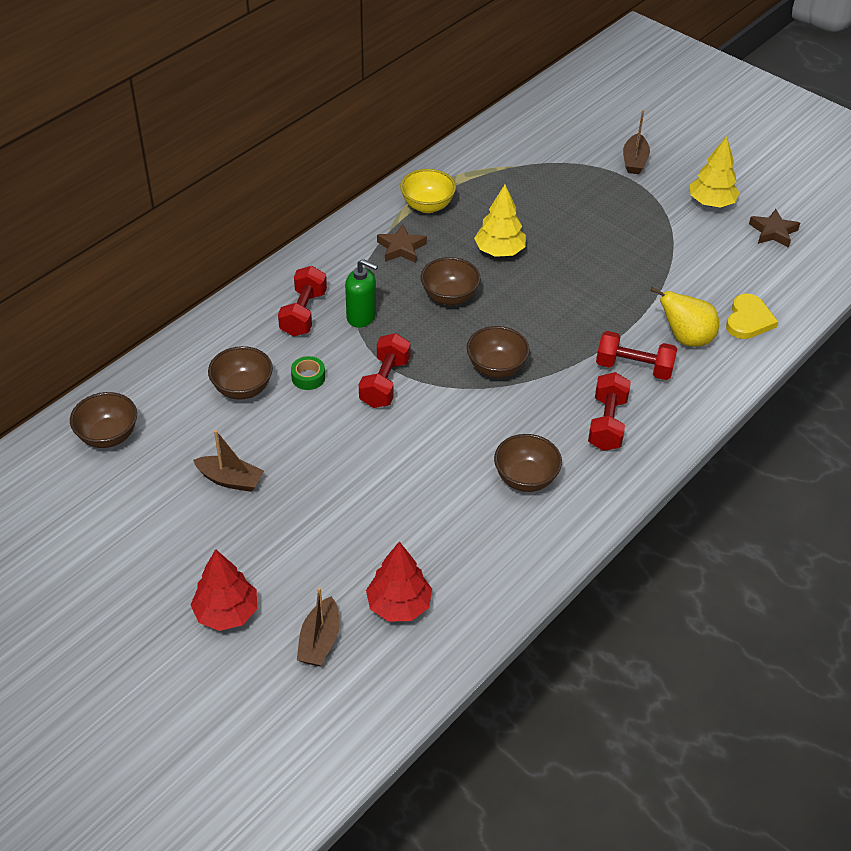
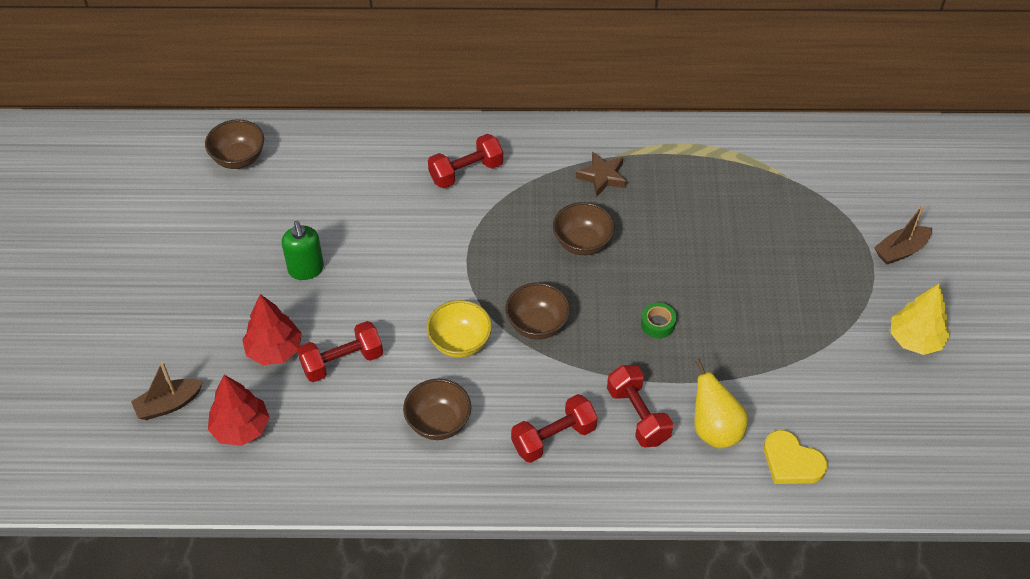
camera: 50 degrees right, 5 degrees up
red tree [191,549,257,631] -> red tree moved to [242,294,302,365]
brown boat [193,430,264,492] -> none
brown bowl [208,346,273,400] -> none
green tape [291,356,325,390] -> green tape moved to [641,303,676,338]
green soap dispenser [345,259,378,328] -> green soap dispenser moved to [282,221,324,280]
red dumbbell [359,333,411,408] -> red dumbbell moved to [297,321,383,382]
yellow bowl [400,169,456,213] -> yellow bowl moved to [427,300,492,358]
yellow tree [474,185,526,257] -> none
yellow heart [726,294,778,339] -> yellow heart turned 60 degrees clockwise [764,430,828,484]
brown star [749,209,800,248] -> none

